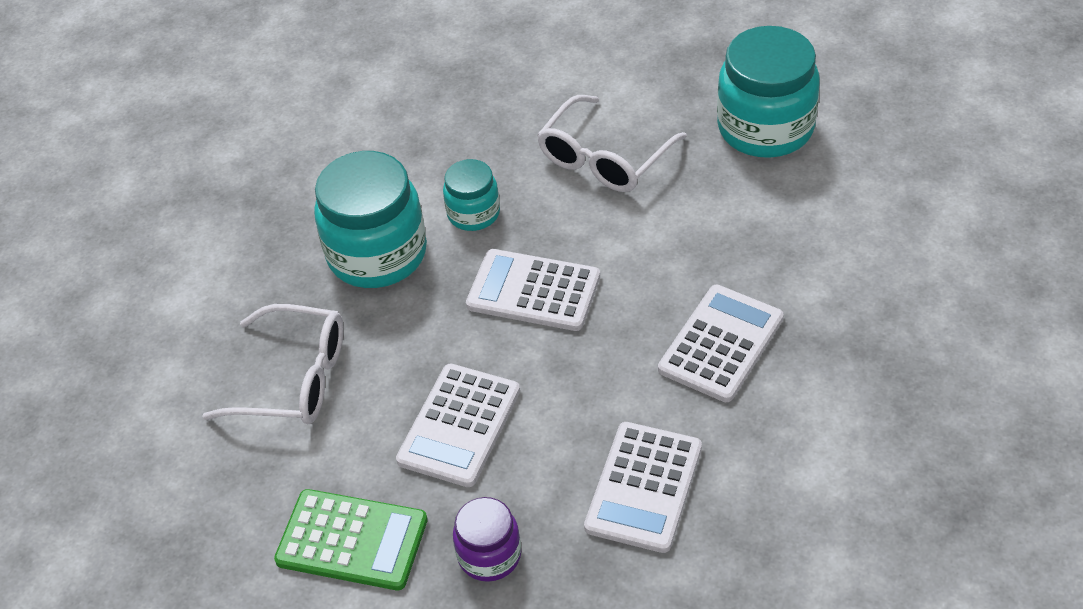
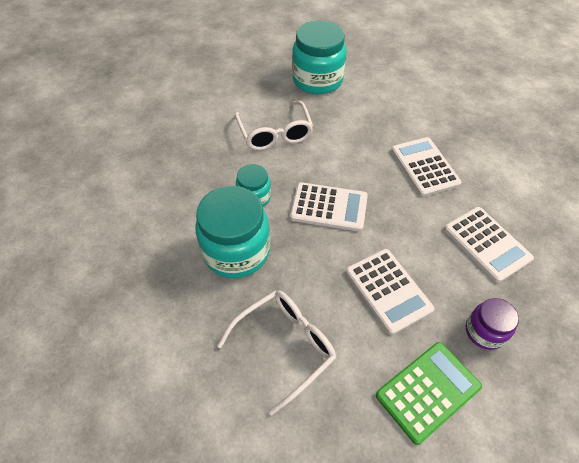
camera: 55 degrees left, 5 degrees up
white calculator [466,249,600,331] -> white calculator turned 135 degrees counterclockwise [290,182,368,232]

